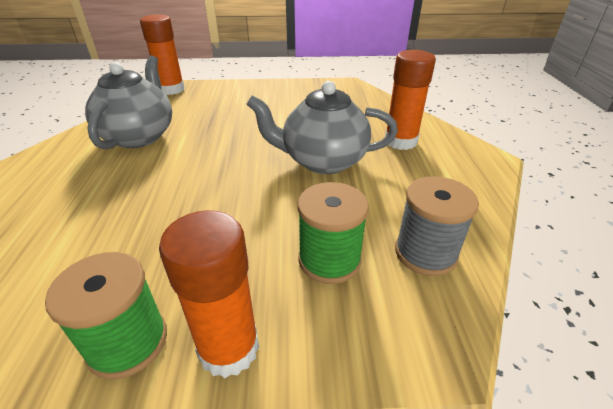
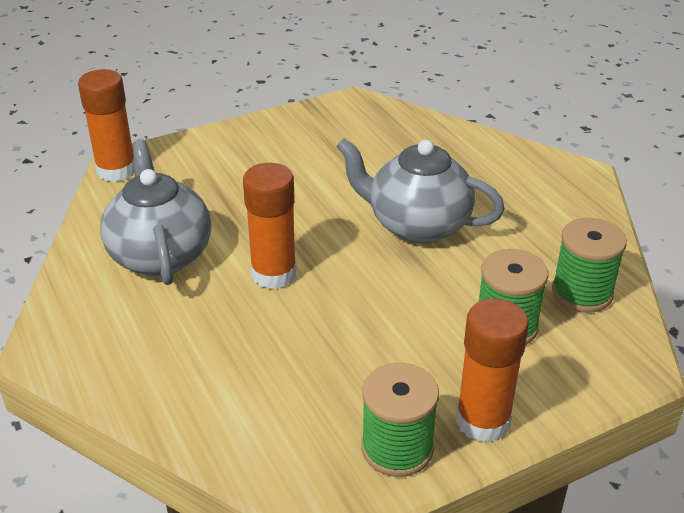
camera: 25 degrees left, 0 degrees up
grey teapot [247,81,398,174] -> grey teapot turned 45 degrees clockwise [336,138,505,244]
orange glue stick [385,50,436,150] -> orange glue stick moved to [243,163,297,289]
grey spool [395,176,479,276] -> green spool [552,218,627,312]

